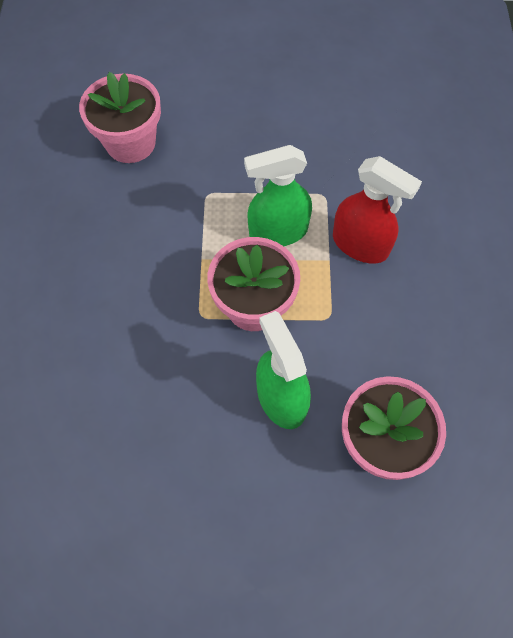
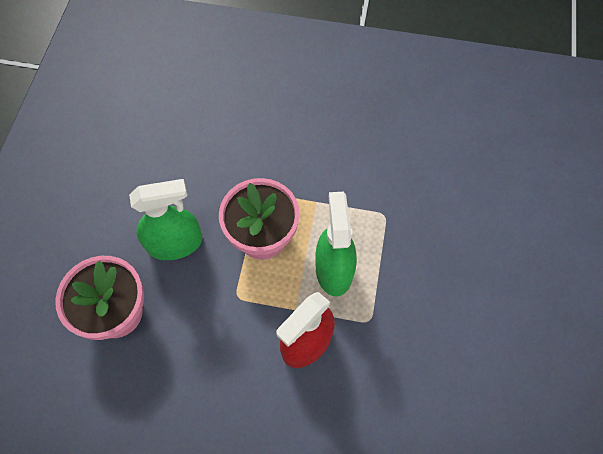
camera: 100 degrees right, 0 degrees up
pink flower pot [79,72,161,163] -> none

